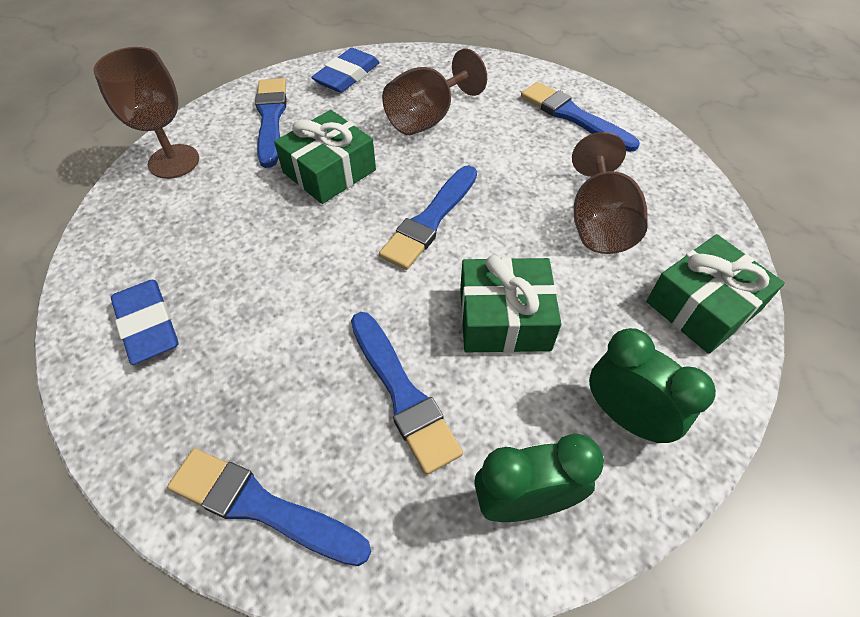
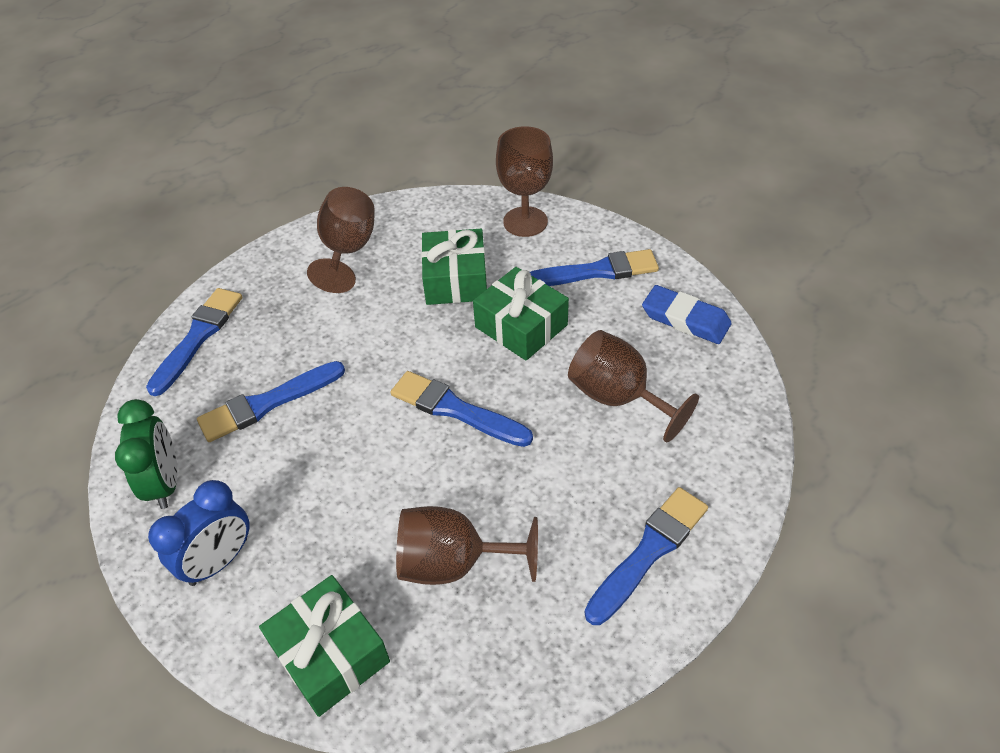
camera: 90 degrees right, 5 degrees down
blue eraser [111,280,179,365] -> brown goblet [307,187,375,293]
green gift [460,255,561,353] -> green gift moved to [421,229,487,305]
green clock [589,328,716,443] -> blue clock [148,480,250,586]

